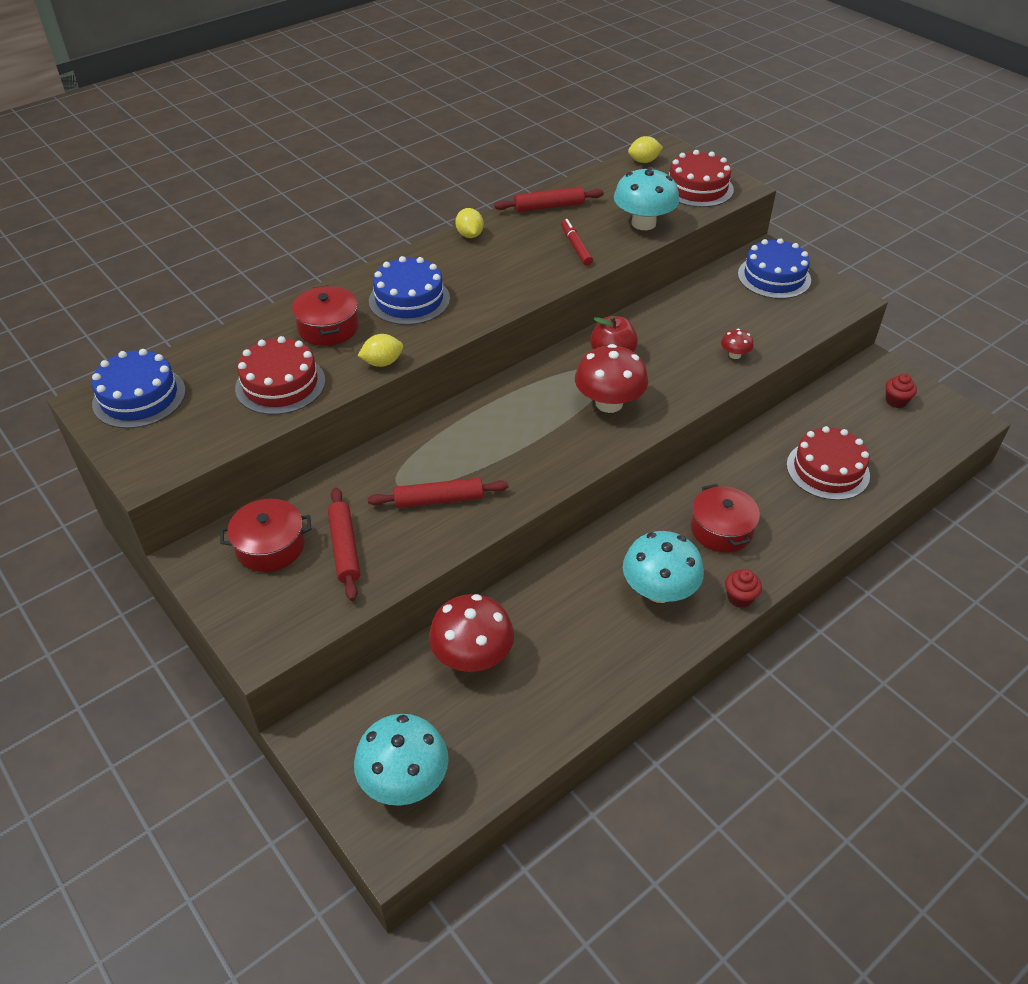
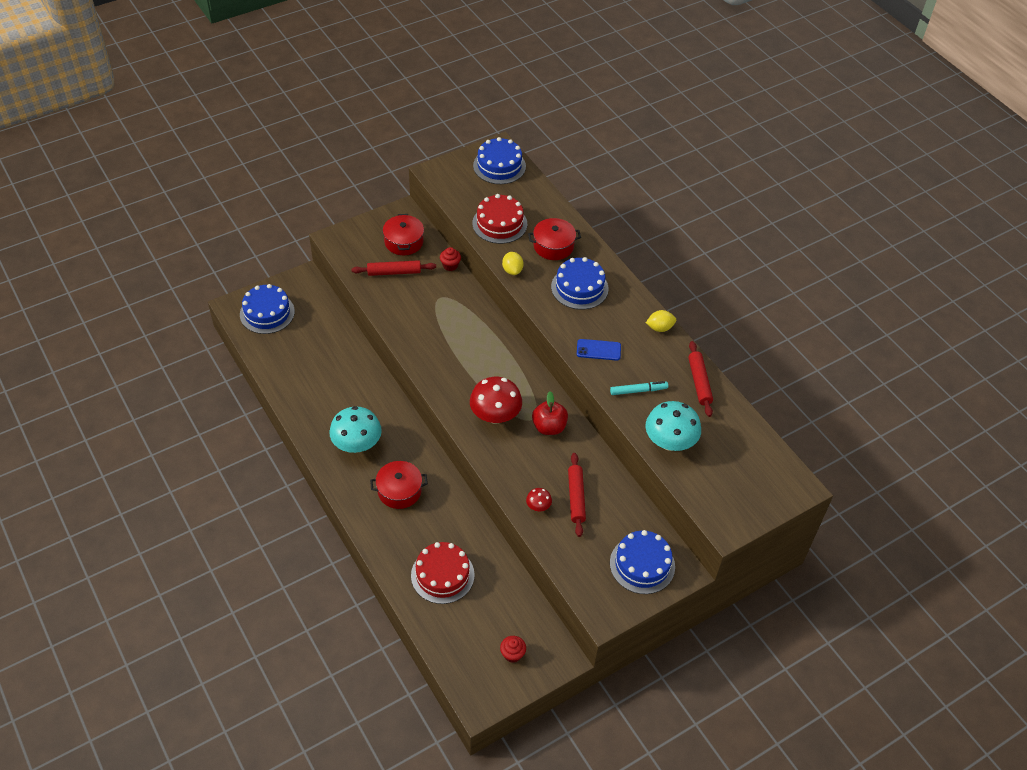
camera: 95 degrees right, 5 degrees up
turquoise mushroom [354,714,449,806] -> blue cake [240,284,295,334]
red rolling pin [368,478,508,508] -> red rolling pin moved to [568,453,586,537]
red mushroom [429,594,514,672] -> none
red marker [561,219,593,265] -> turquoise marker [610,381,668,395]
yellow lemon [628,136,663,163] -> none
red cake [669,150,734,207] -> none
red cupcake [725,569,762,608] -> red cupcake moved to [440,247,461,271]
none -> blue phone [577,339,621,361]

